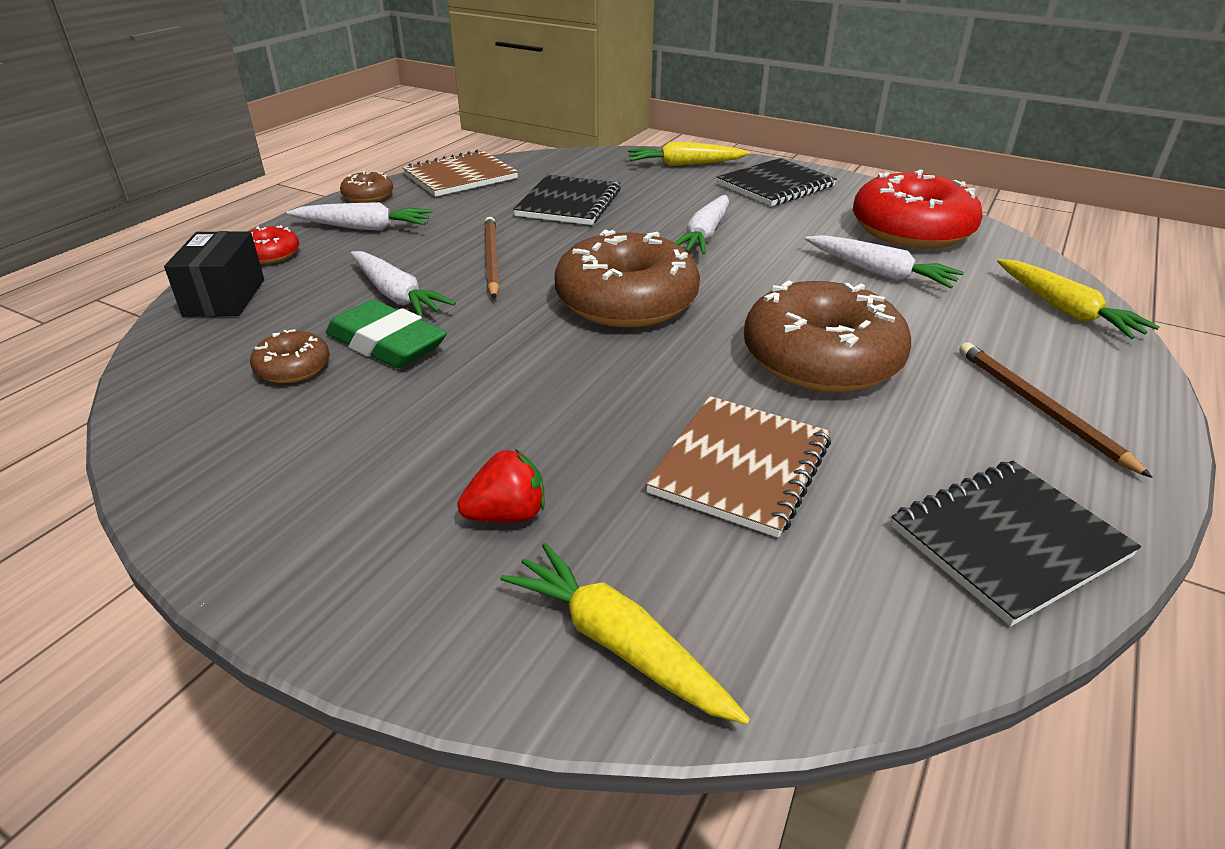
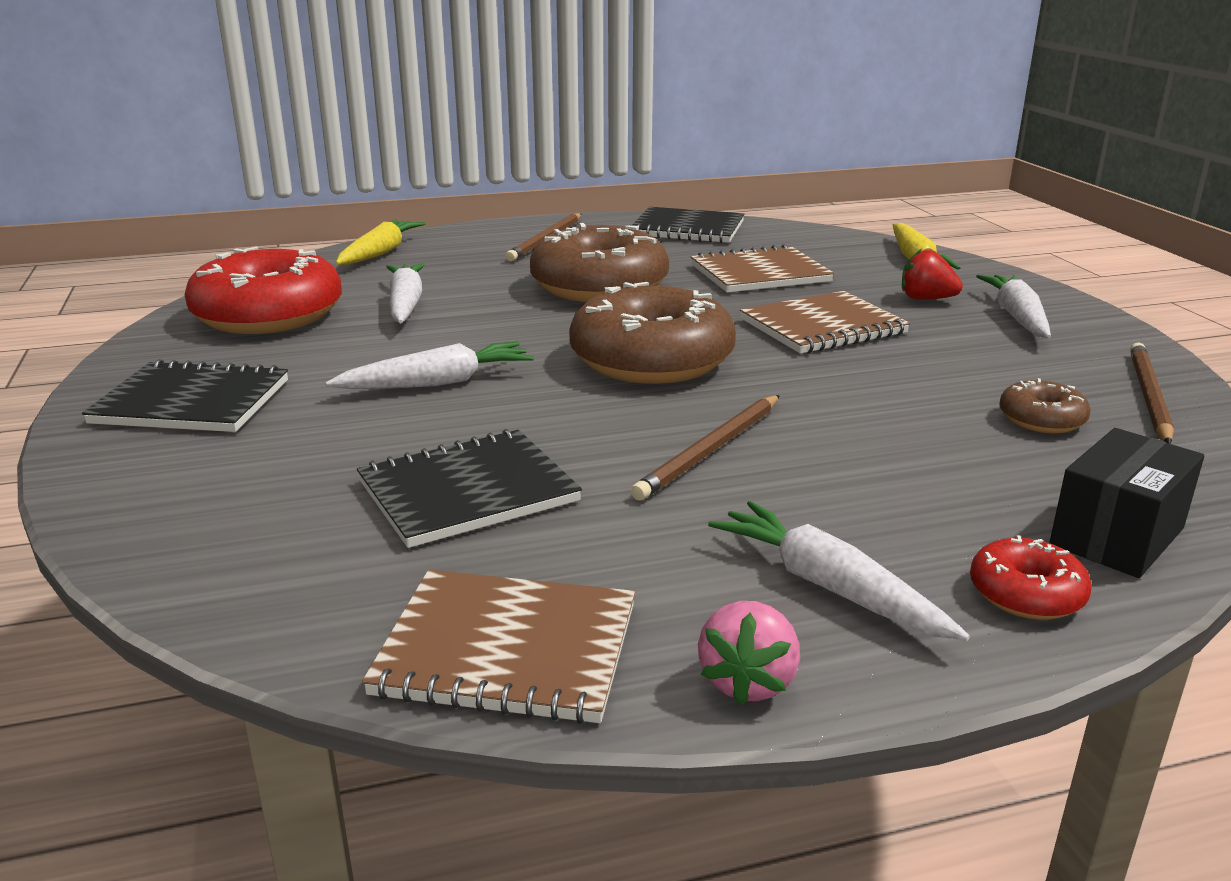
camera: 135 degrees left, 10 degrees down
green eraser [326,300,447,368] -> none
brown donut [340,170,393,203] -> pink strawberry [698,601,800,705]
white carrot [351,251,456,318] -> white carrot moved to [976,275,1051,338]
yellow carrot [628,142,750,166] -> none
none -> brown notebook [740,291,910,354]
none -> brown pencil [1130,343,1174,444]

